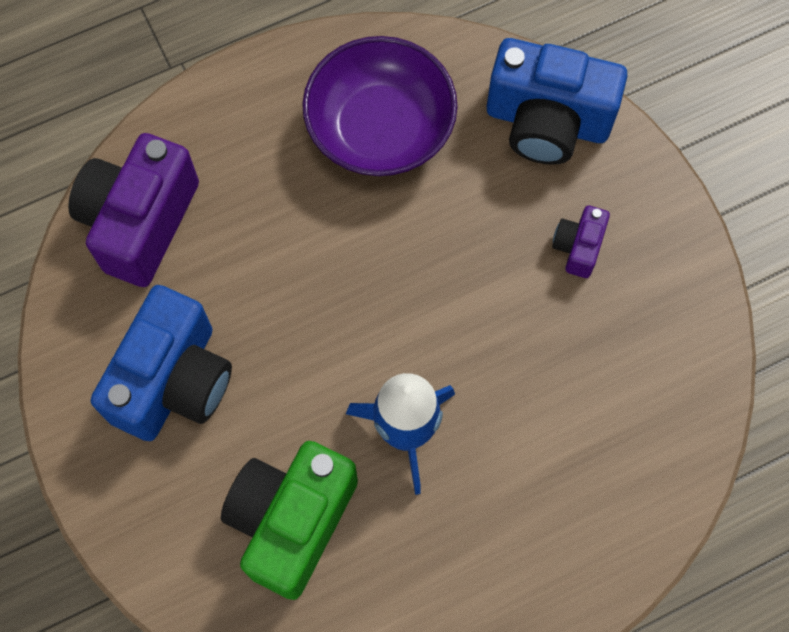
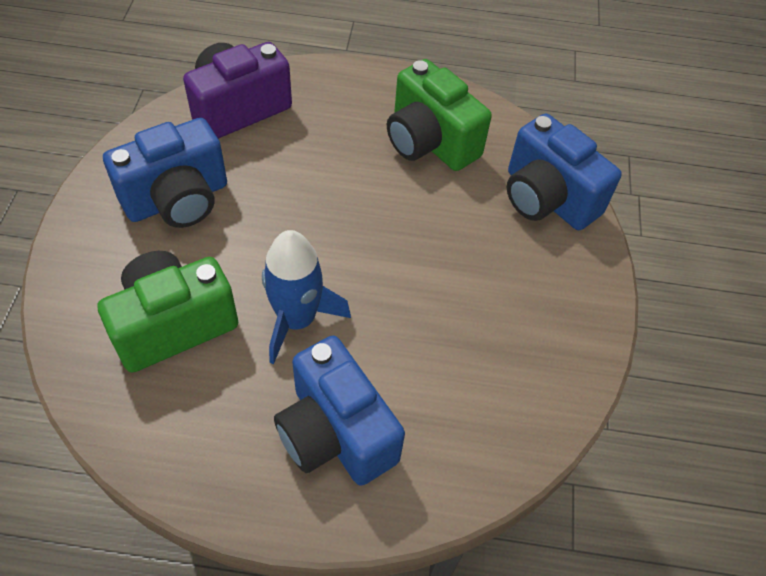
camera: 30 degrees right, 15 degrees down
purple bowl [302,36,458,176] -> green camera [387,59,492,171]
purple camera [552,205,610,278] -> none
none -> blue camera [274,336,405,486]

